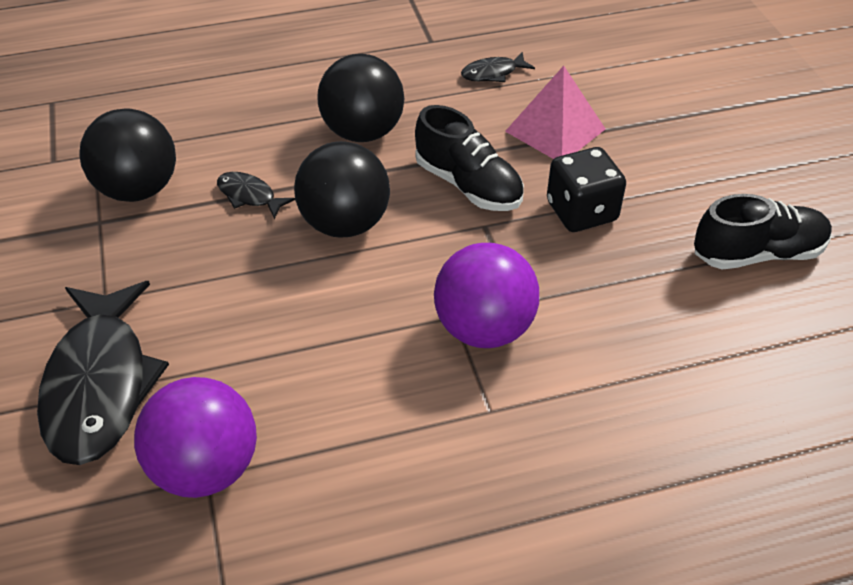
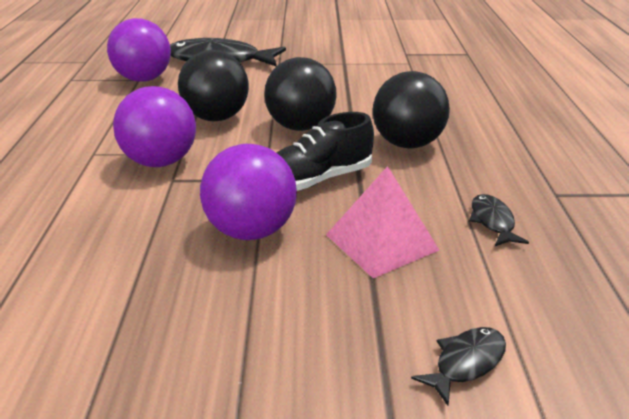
camera: 105 degrees right, 15 degrees down
black ball [80,108,176,202] -> black ball moved to [178,50,249,121]
black fish [217,172,295,219] -> black fish moved to [411,327,506,406]
black dice [547,147,626,232] -> purple ball [200,144,297,240]
black shoe [694,194,832,269] -> none

